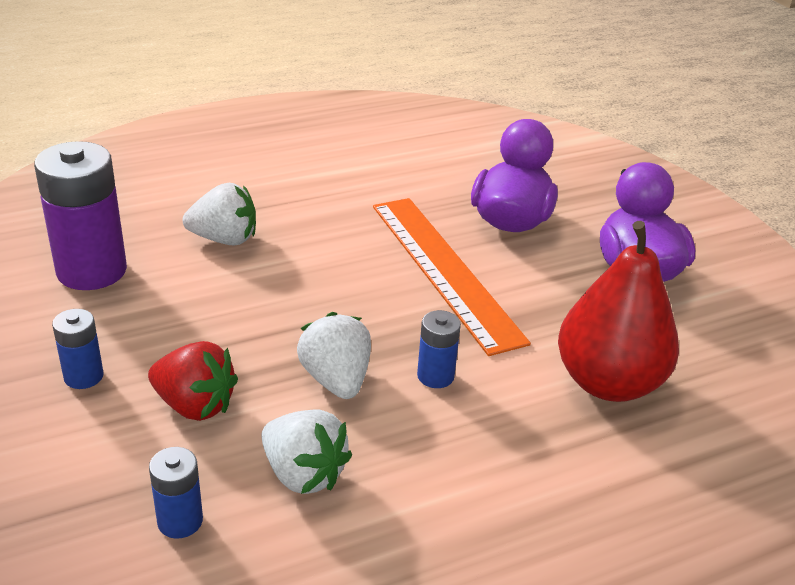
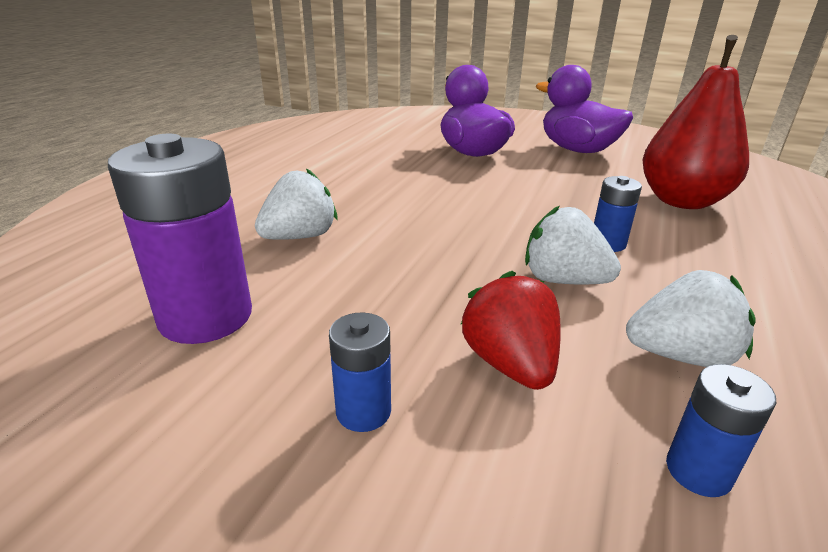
camera: 40 degrees left, 5 degrees down
red strawberry [148,341,238,421] -> red strawberry turned 90 degrees counterclockwise [460,271,561,390]
orange ruler [373,198,531,356] -> none

